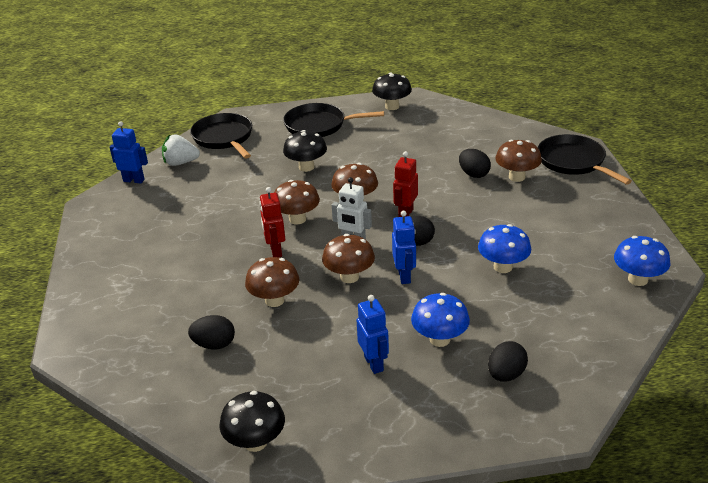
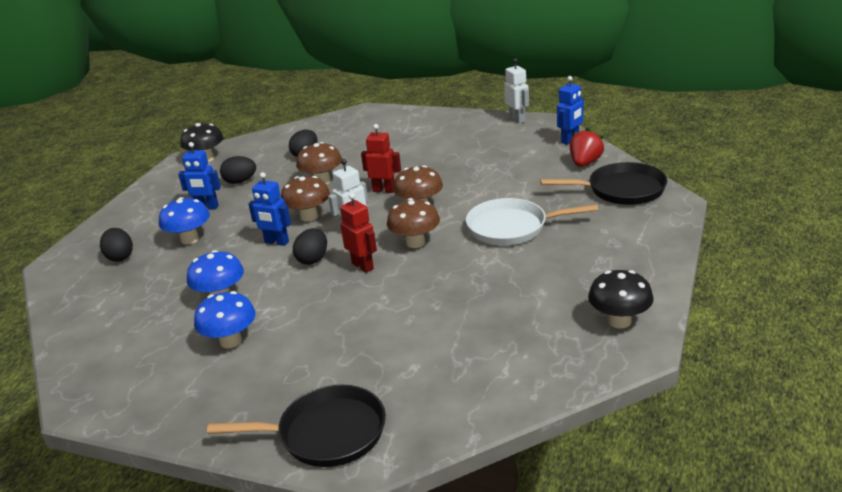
camera: 120 degrees right, 5 degrees down
white strawberry [162,134,200,166] -> red strawberry [570,128,605,167]
black pan [283,103,384,137] -> none
black mushroom [283,130,327,172] -> white pan [466,198,598,245]
black egg [459,149,491,178] -> black egg moved to [220,156,256,184]
brown mushroom [495,140,542,182] -> none
blue mushroom [614,236,671,286] -> blue mushroom moved to [194,291,256,348]
none -> white robot [504,58,529,124]

